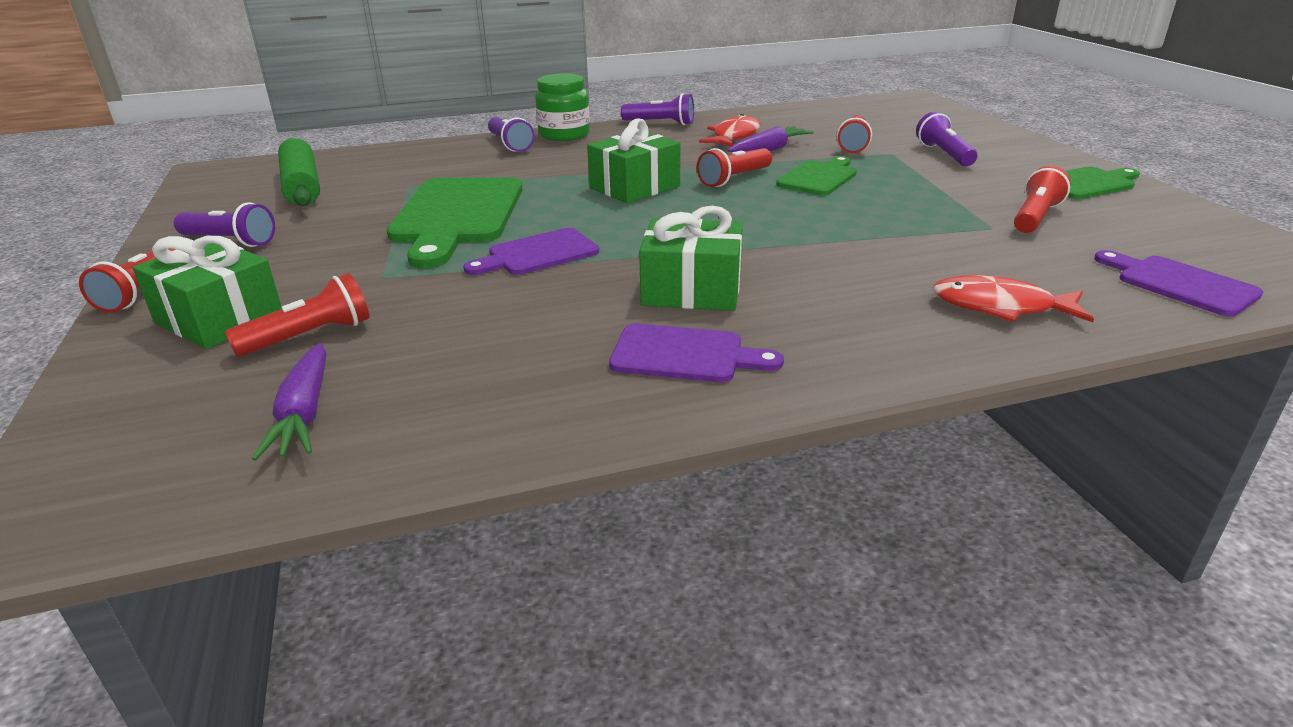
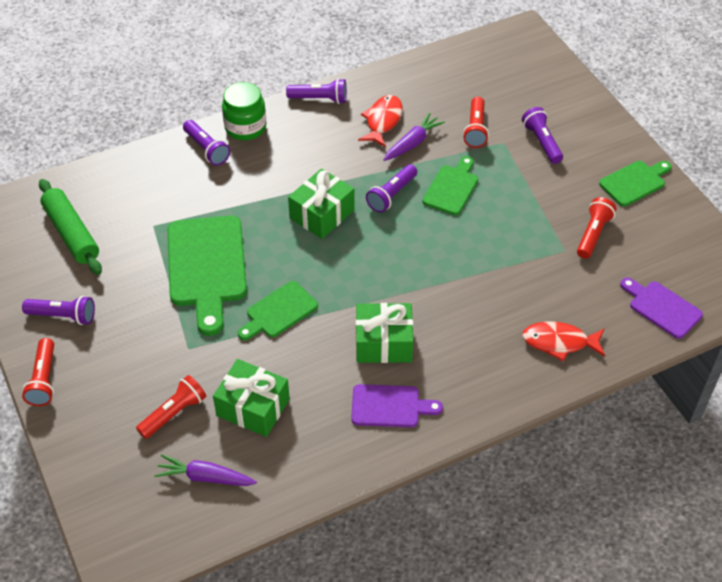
camera: 10 degrees left, 20 degrees up
green gift [133,236,282,349] -> green gift moved to [213,359,290,437]
purple carrot [252,343,327,461] -> purple carrot turned 120 degrees clockwise [154,454,257,486]
purple cutting board [463,228,599,275] -> green cutting board [238,281,318,341]
red flashlight [697,148,772,187] -> purple flashlight [366,164,417,213]

